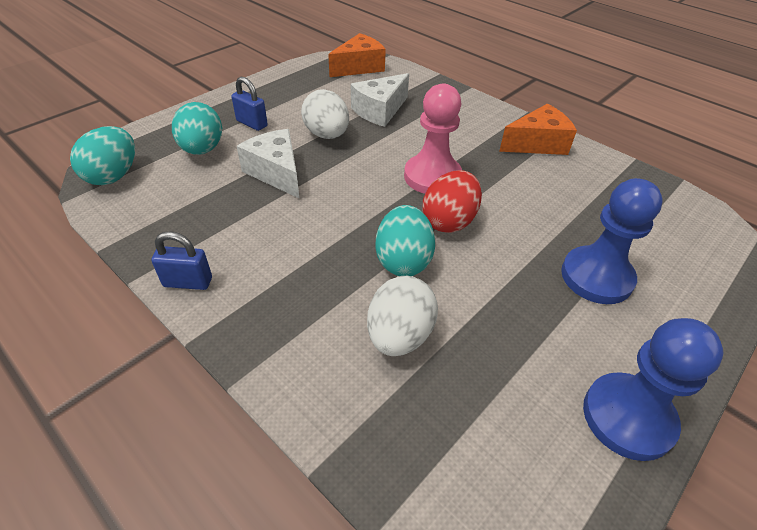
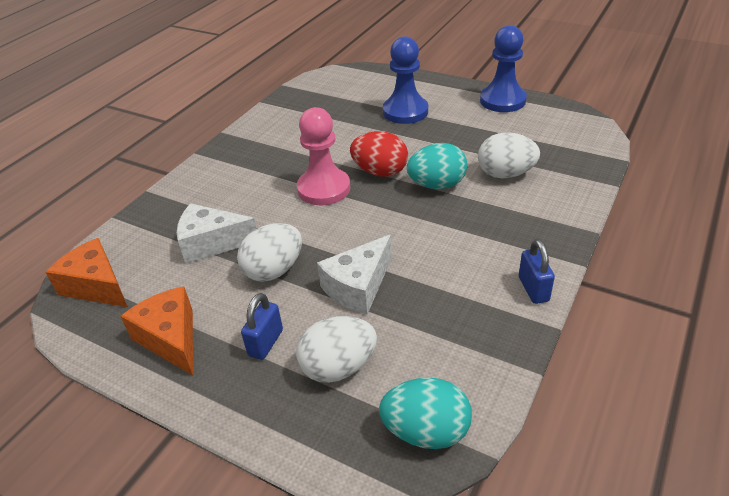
camera: 100 degrees left, 5 degrees down
turquoise egg [172,102,222,155] -> white egg [296,316,377,383]
white cheese [351,73,409,127] -> white cheese turned 150 degrees clockwise [177,203,257,264]
orange cheese [499,104,577,155] -> orange cheese moved to [121,286,193,375]

